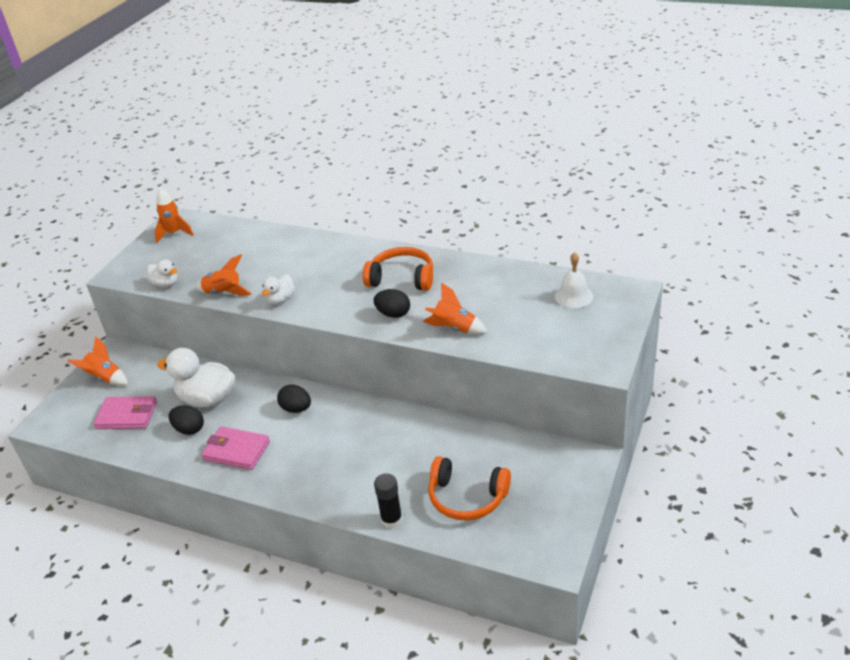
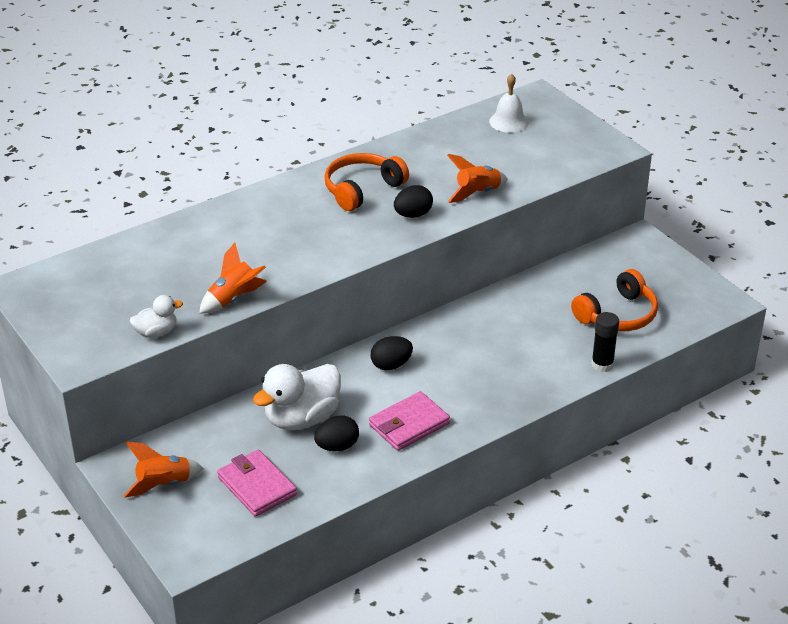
camera: 60 degrees left, 0 degrees up
pink wallet [93,396,157,429] -> pink wallet turned 75 degrees counterclockwise [217,449,297,517]
orange rocket [154,188,194,243] -> none
white duck [262,274,295,305] -> none

